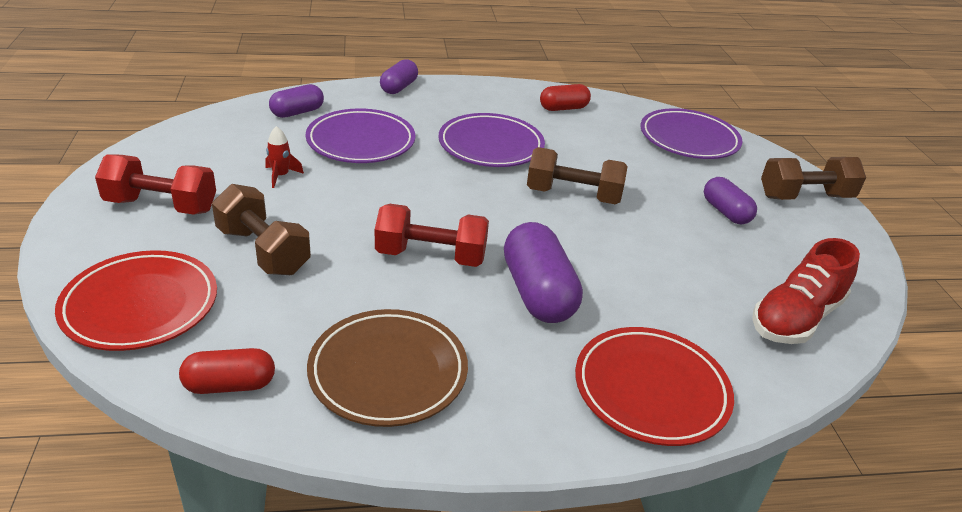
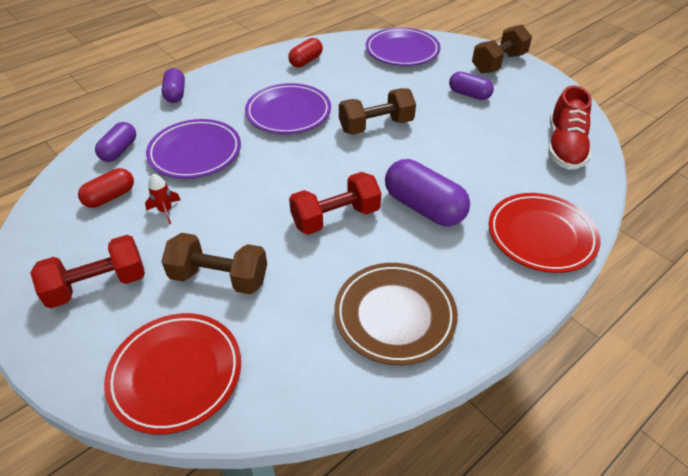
camera: 30 degrees left, 10 degrees up
red capsule [179,348,275,394] -> red capsule moved to [78,168,134,208]

